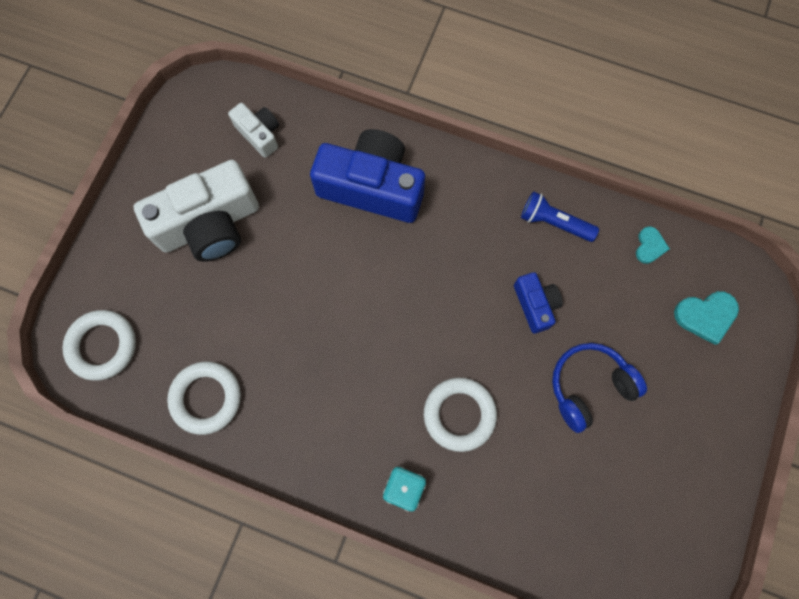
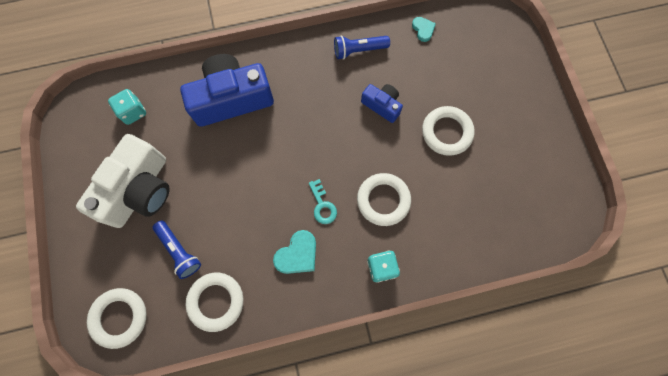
camera: 35 degrees left, 0 degrees up
white camera [228,103,279,158] -> turquoise dice [108,89,146,125]
blue headphones [552,343,647,433] -> white ring [422,106,474,156]
turquoise heart [674,291,739,345] -> turquoise heart moved to [273,230,316,274]
none -> blue flashlight [153,221,201,279]
none -> turquoise key [309,179,337,224]

